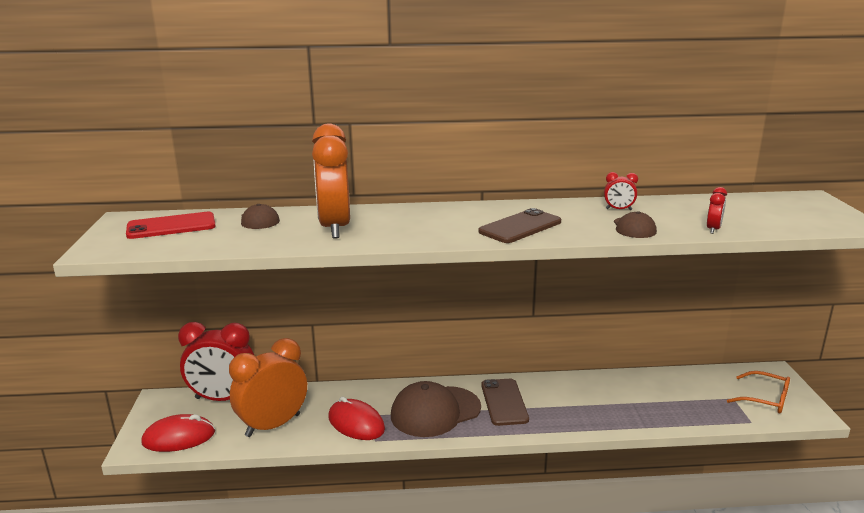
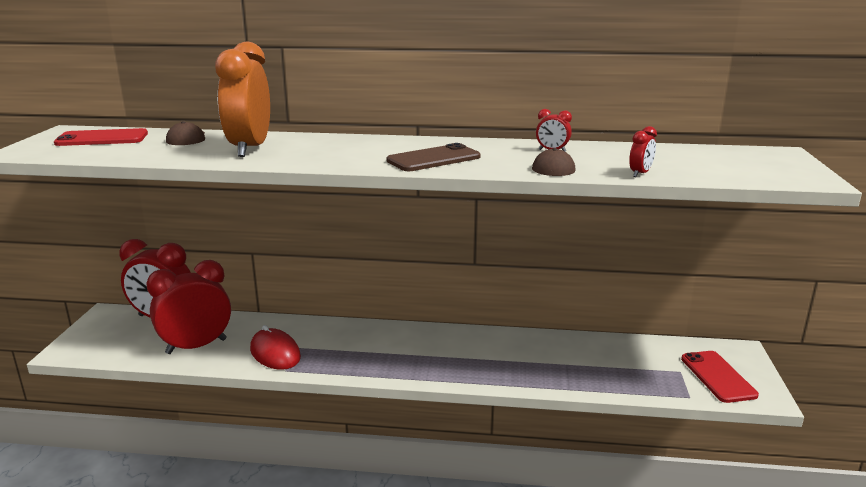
camera: 10 degrees right, 0 degrees up
red mouse [141,414,215,452] -> none
orange clock [229,338,307,437] -> red clock [146,260,231,354]
brown cap [391,381,481,437] -> none
brown phone [481,379,529,426] -> none
orange glasses [727,371,790,414] -> red phone [681,351,759,403]

